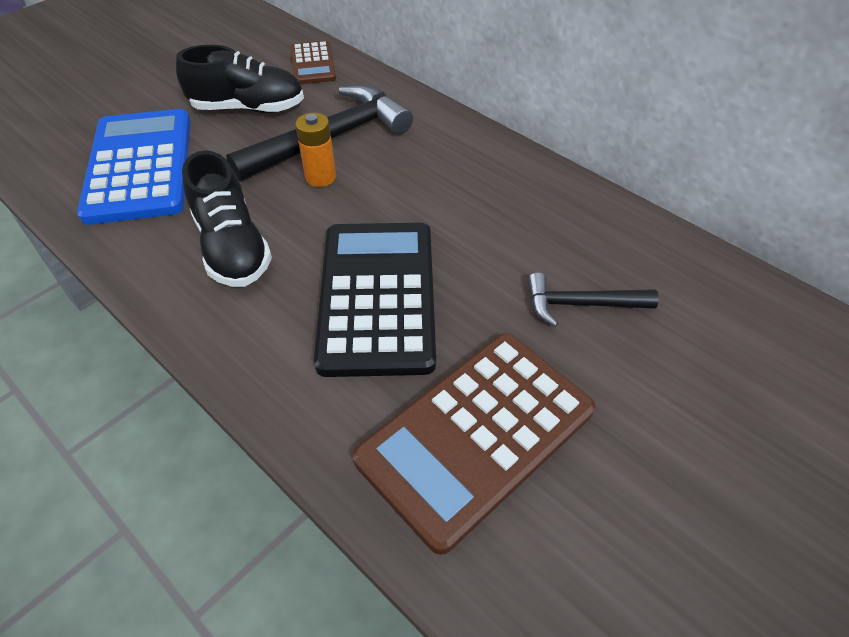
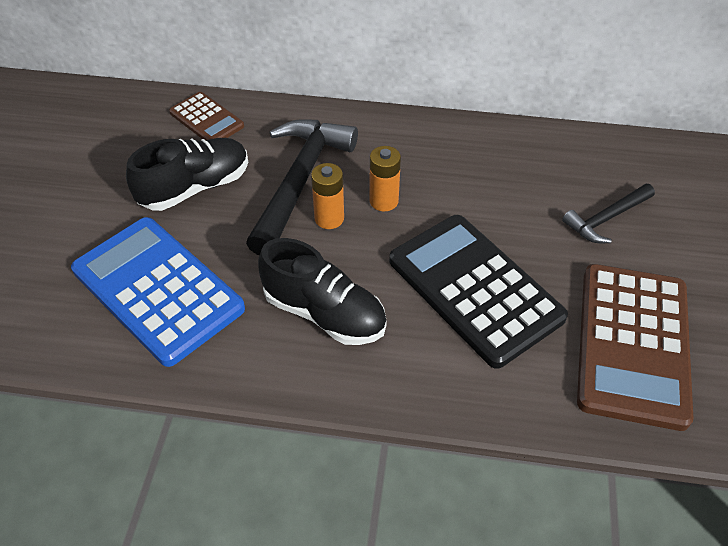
camera: 35 degrees left, 0 degrees up
none -> orange battery [369,146,401,211]

